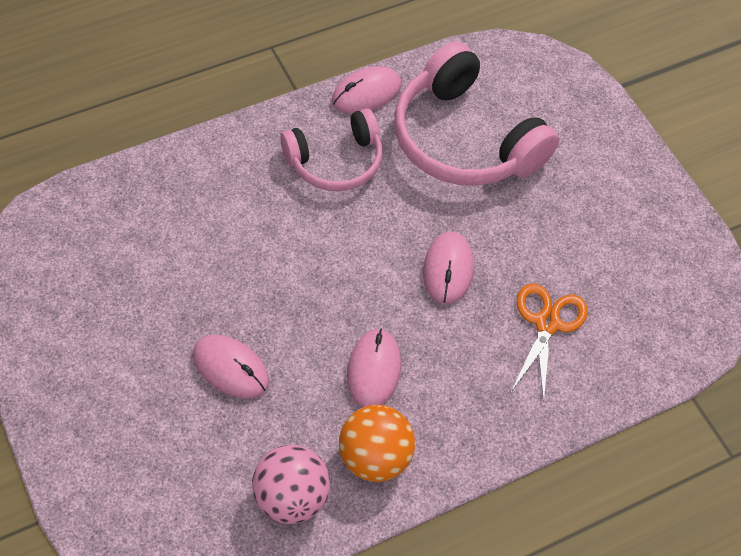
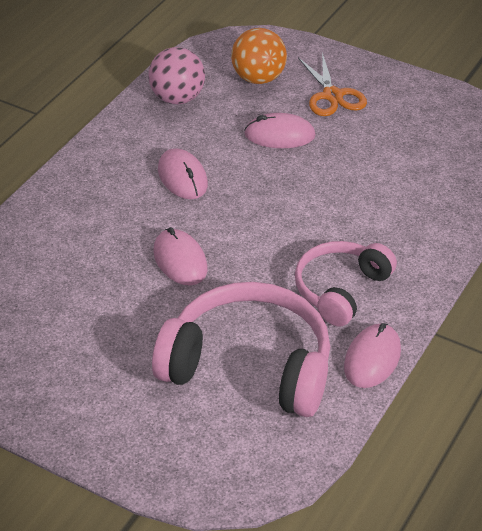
camera: 150 degrees right, 15 degrees down
orange ball [339,405,415,482] -> orange ball moved to [231,28,287,84]
orange scissors [511,283,588,403] -> orange scissors moved to [298,52,367,116]

